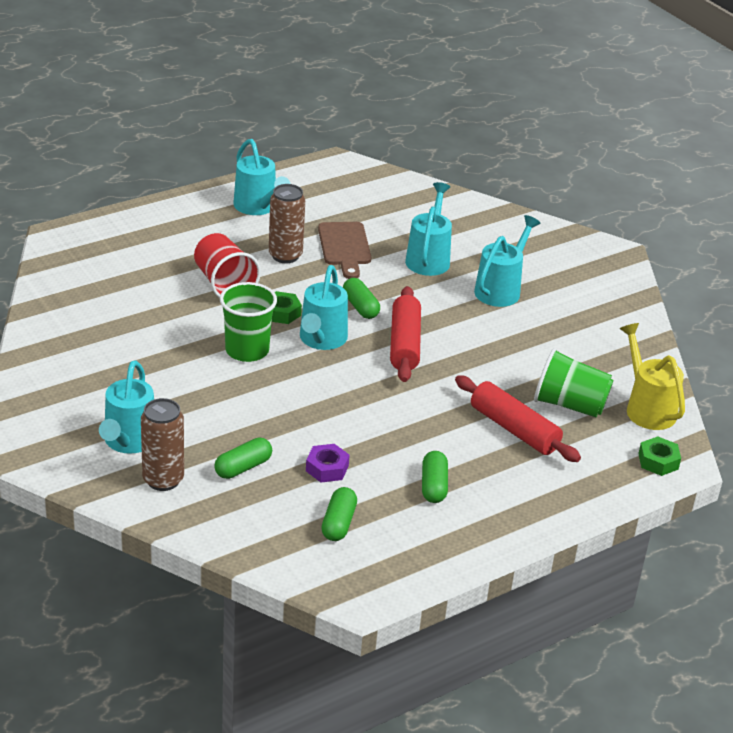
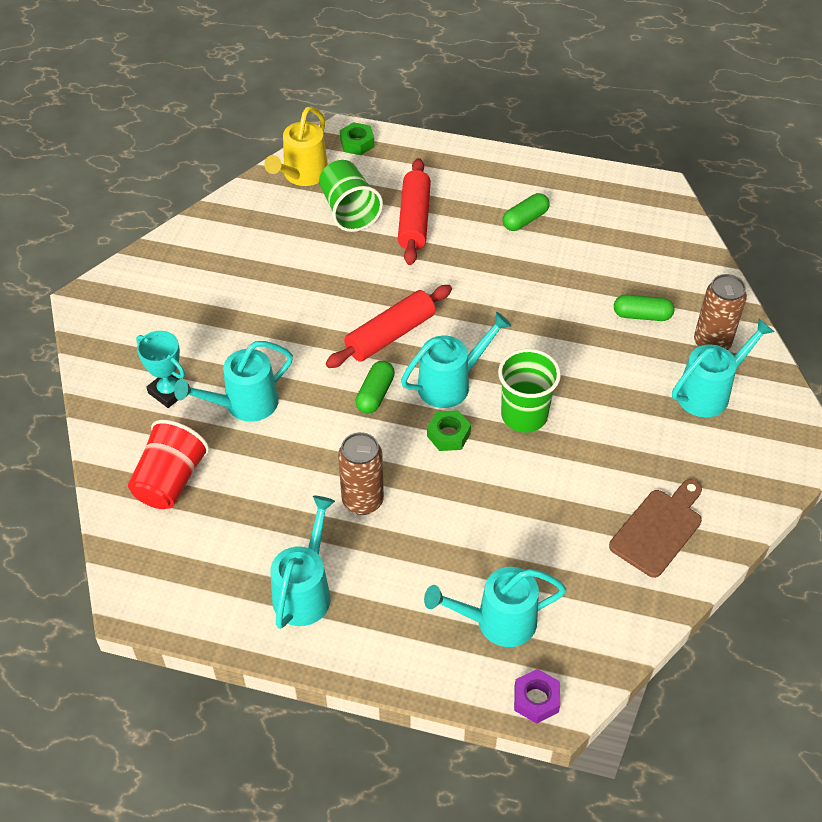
camera: 130 degrees left, 15 degrees up
red cup [194,233,261,298] -> red cup moved to [128,420,209,509]
purple nut [306,444,350,483] -> purple nut moved to [514,669,560,724]
brown cutting board [318,222,371,279] -> brown cutting board moved to [609,479,702,578]
green capsule [321,487,357,541] -> none
turquoise watering can [474,215,541,307] -> turquoise watering can moved to [424,567,566,647]
none -> turquoise trophy [136,331,189,408]

